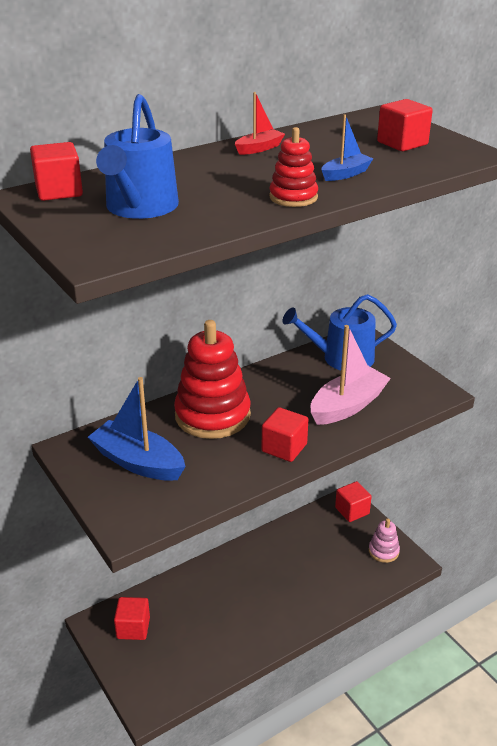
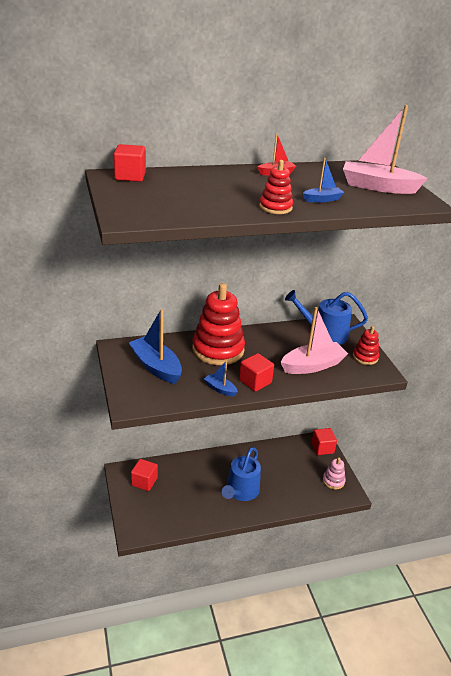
camera: 15 degrees right, 0 degrees up
blue watering can [96,94,179,219] -> blue watering can moved to [222,447,261,501]
red cube [377,99,433,151] -> pink boat [343,105,428,194]
none -> blue boat [204,361,238,396]
none -> red stacking toy [353,326,379,365]

